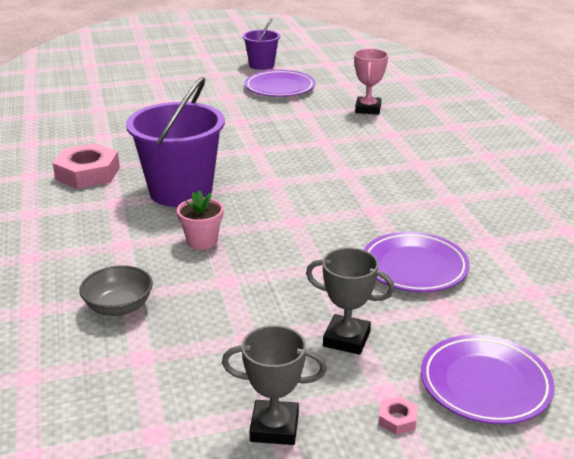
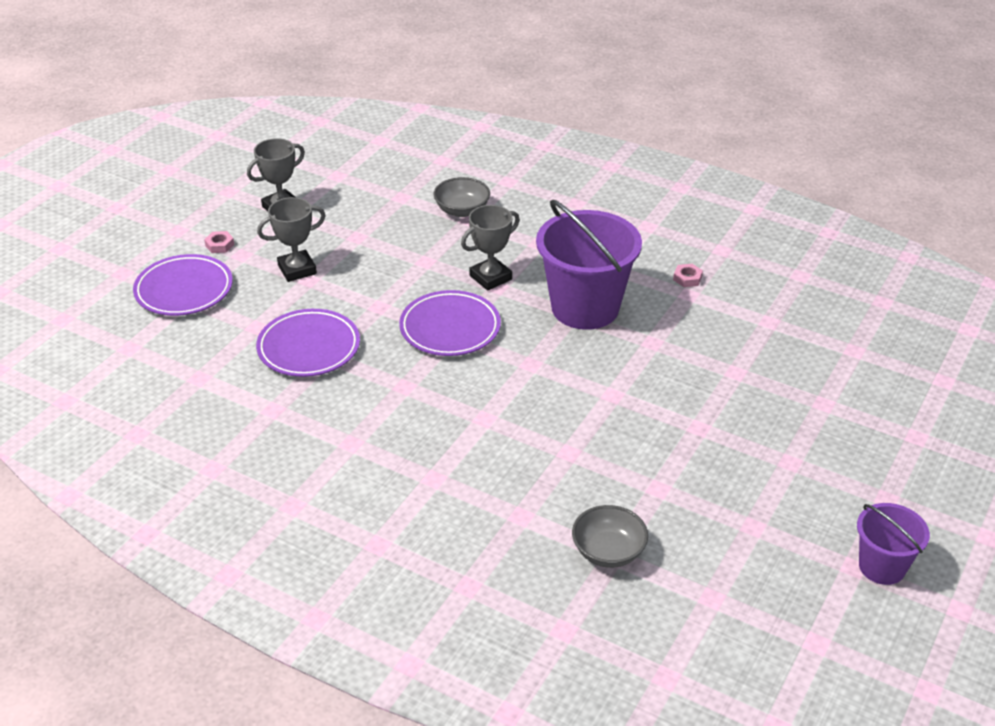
camera: 135 degrees right, 10 degrees up
pink nut [53,143,120,189] -> pink nut [673,264,703,287], size x0.42
pink flower pot [177,190,224,250] -> grey trophy [461,205,520,291]
purple plate [245,70,315,97] -> purple plate moved to [399,290,501,356]
pink trophy [354,49,388,115] -> grey bowl [572,505,648,568]

